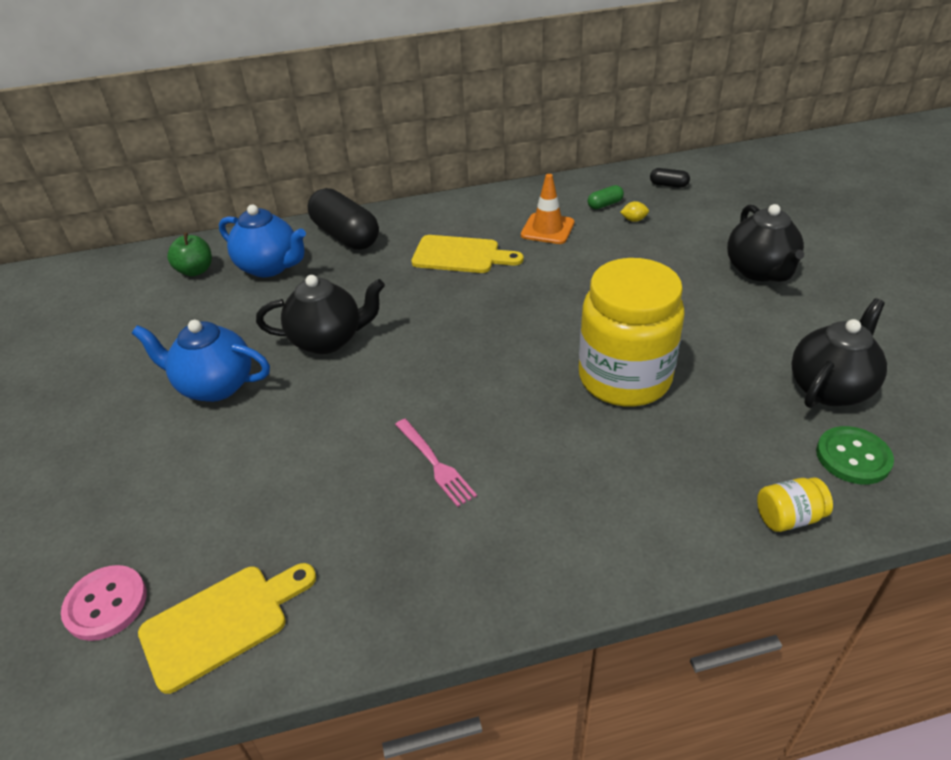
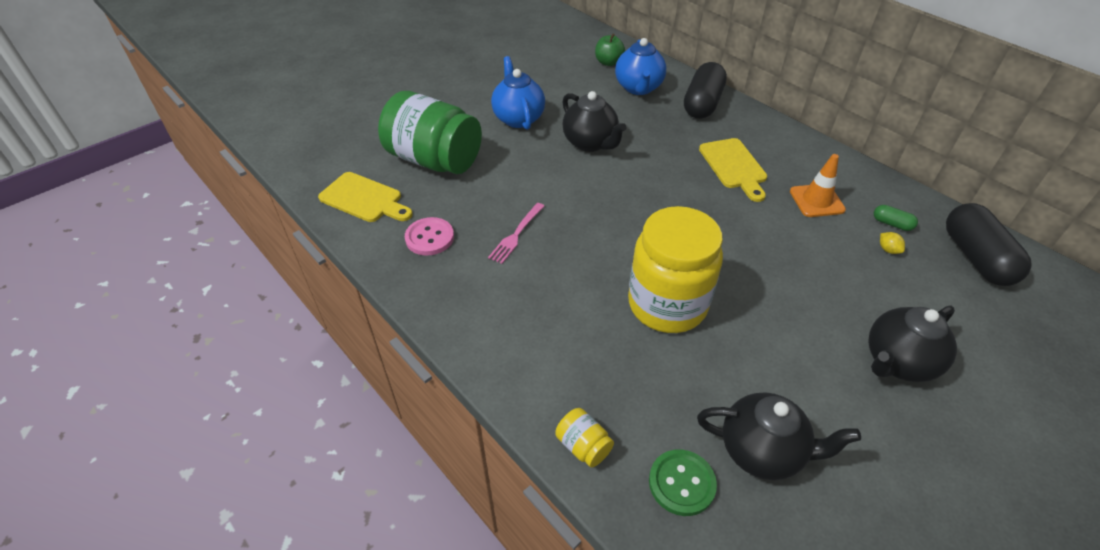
camera: 60 degrees right, 5 degrees up
pink button [61,565,147,641] -> pink button moved to [405,217,454,256]
black capsule [650,168,690,188] -> black capsule [946,203,1032,286], size x2.27
none -> green jar [378,91,482,174]

